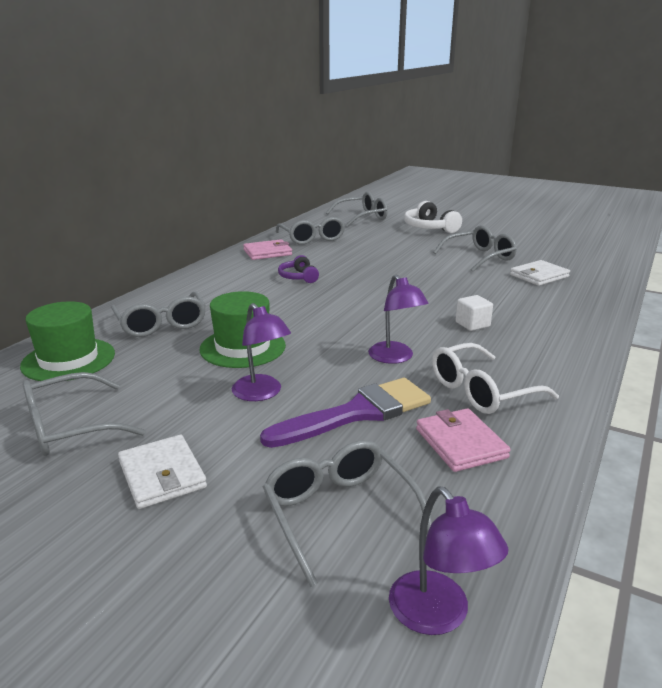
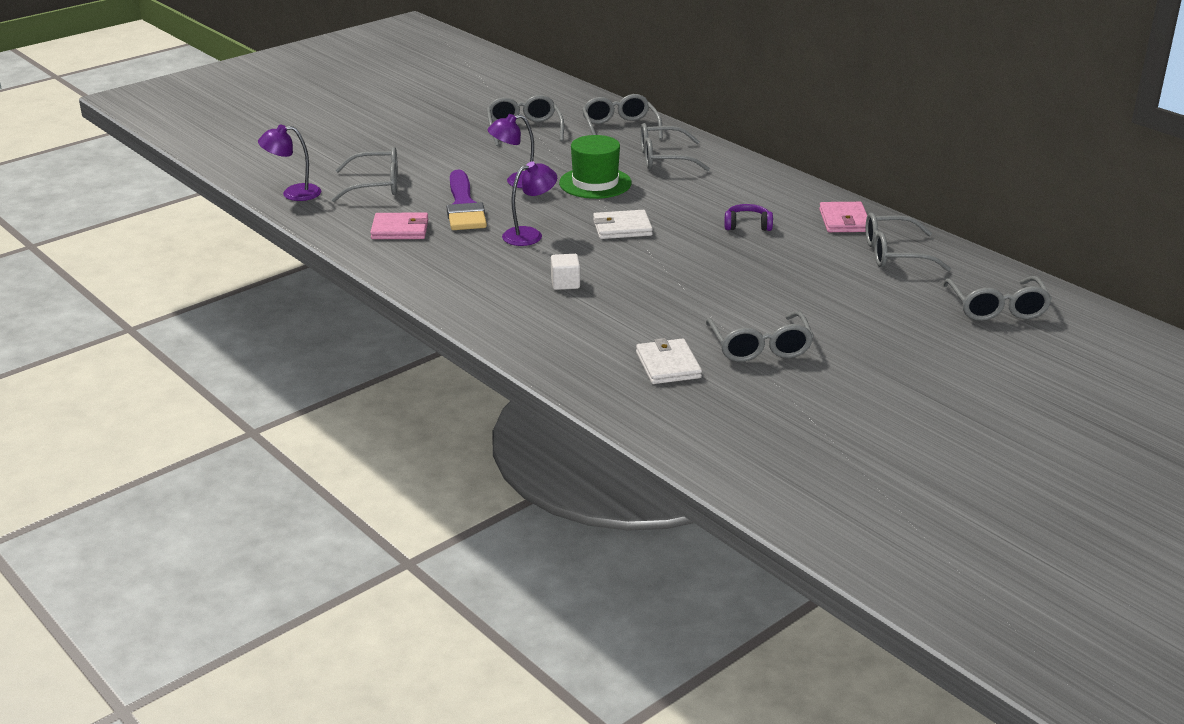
camera: 110 degrees right, 5 degrees up
green hat [20,301,115,381] -> grey glasses [582,94,663,140]
white wallet [118,435,207,509] -> white wallet moved to [593,210,653,239]
purple lamp [368,274,429,364] -> purple lamp turned 150 degrees clockwise [502,161,557,246]
white headphones [404,201,462,233] -> none
white glasses [432,343,559,414] -> none

